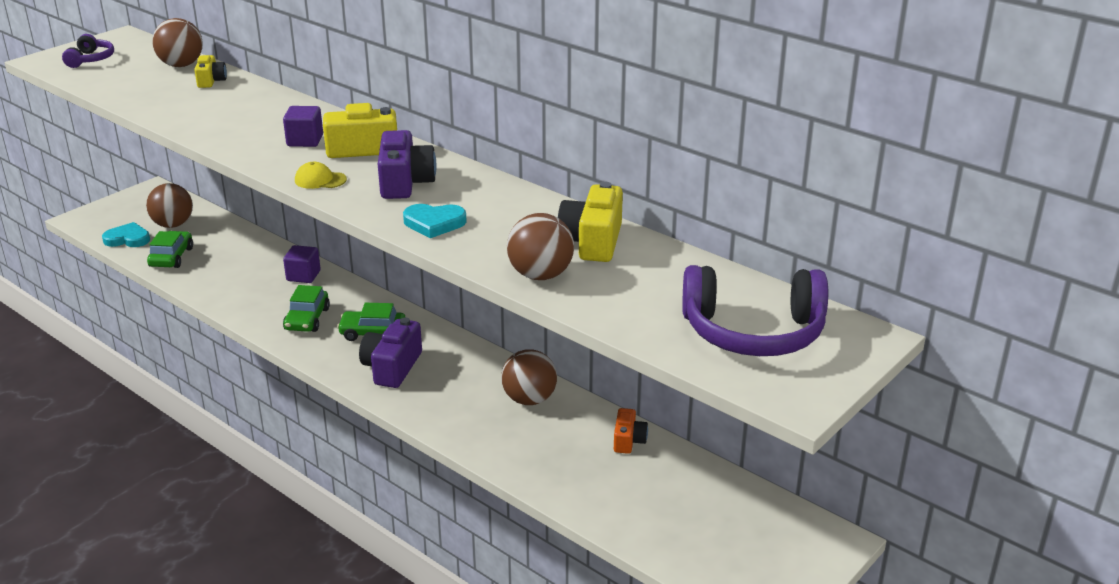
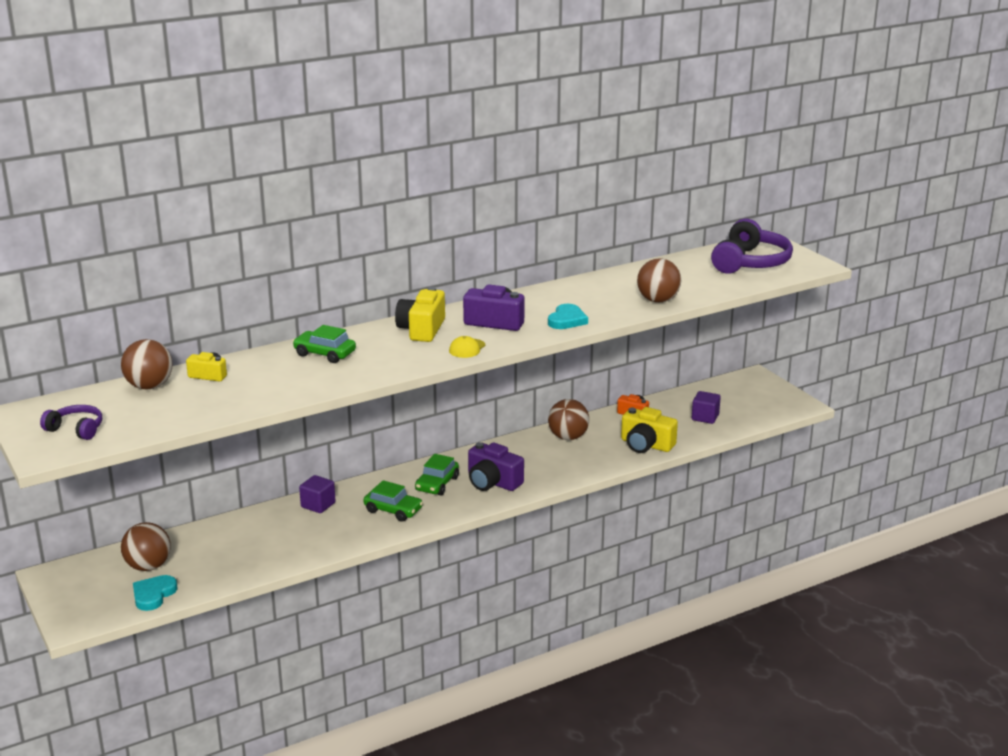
camera: 70 degrees left, 5 degrees down
green car [147,231,193,268] -> green car moved to [293,325,356,363]
purple cube [283,106,323,147] -> purple cube moved to [692,391,721,424]
yellow camera [558,182,623,262] -> yellow camera moved to [621,407,678,453]

